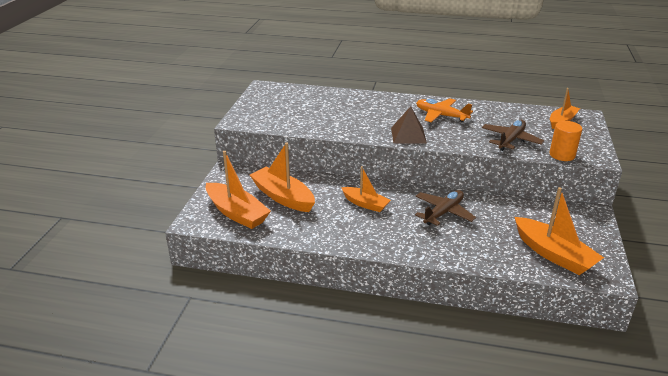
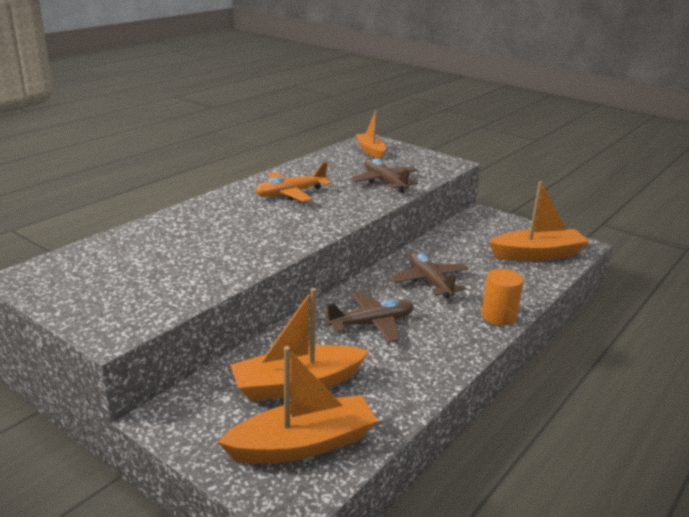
camera: 65 degrees left, 5 degrees down
orange boat [341,166,391,212] -> brown plane [324,291,414,342]
brown pyramid [391,106,427,143] -> none
orange cylinder [549,121,582,161] -> orange cylinder moved to [481,269,524,326]

